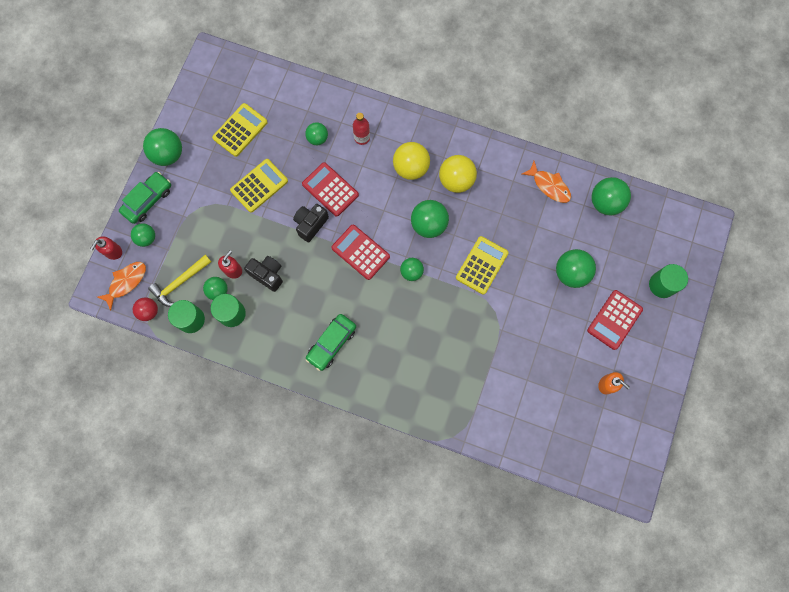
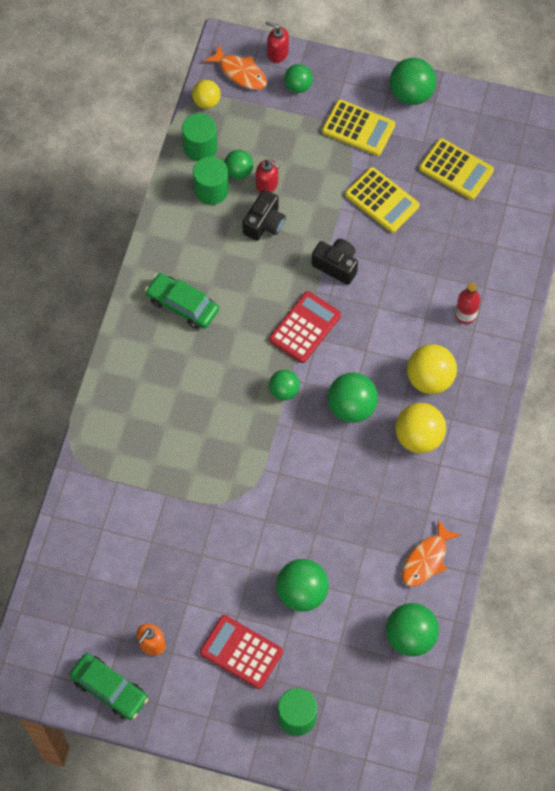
camera: 85 degrees right, 10 degrees down
green car [119,172,171,224] -> green car moved to [69,653,148,720]
red ball [133,297,158,321] -> yellow ball [192,80,221,109]
yellow hammer [148,255,211,307] -> none
red calculator [302,162,359,217] -> none
green ball [305,122,328,145] -> none
yellow calculator [456,236,509,295] -> yellow calculator moved to [322,99,395,156]

